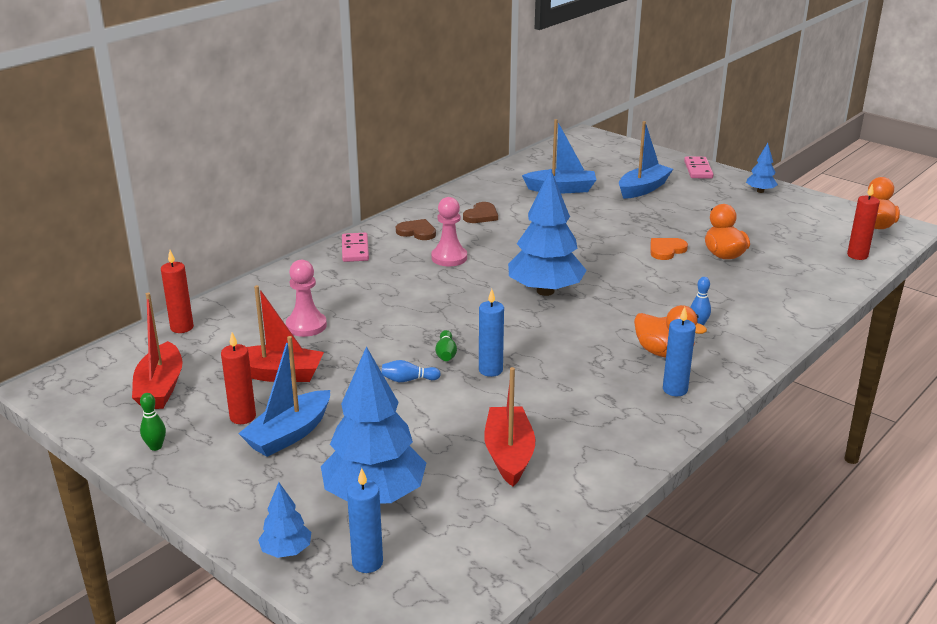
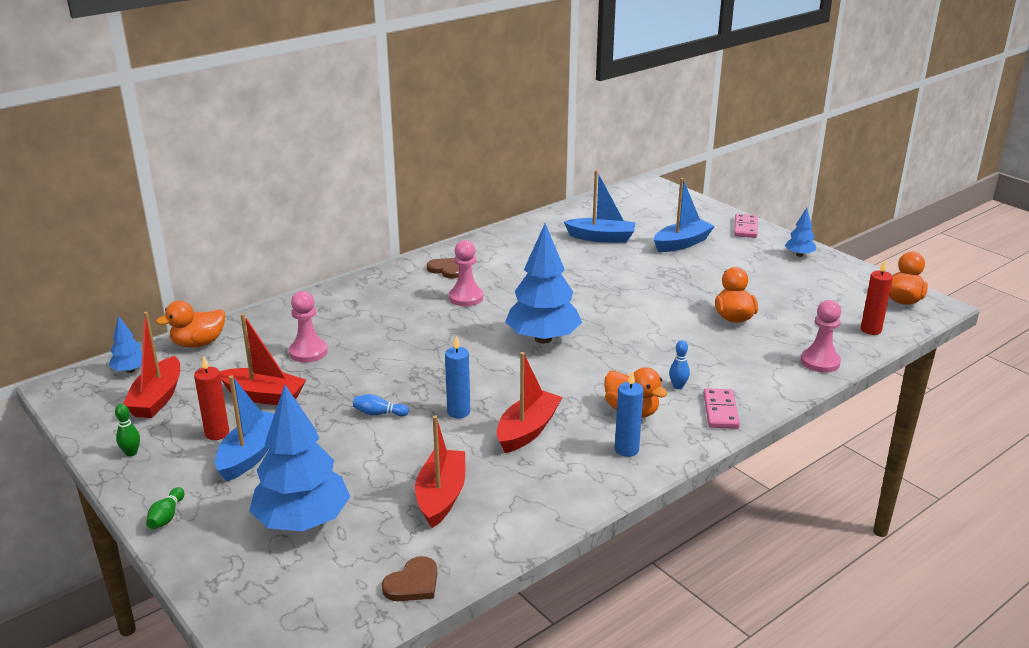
camera: 10 degrees right, 0 degrees up
red candle [161,250,194,333] -> orange duck [156,301,225,348]
blue boat [238,336,330,457] -> blue boat turned 150 degrees clockwise [215,375,275,482]
blue tree [258,482,311,558] -> blue tree moved to [109,316,142,373]
pink domino [342,233,369,262] -> pink domino moved to [703,388,740,429]
blue candle [347,468,383,573] -> none
green bowling pin [435,330,457,361] -> green bowling pin moved to [146,487,184,529]
brown heart [463,202,498,223] -> brown heart moved to [382,556,437,601]
orange heart [651,238,688,260] -> none
none -> red boat [497,352,562,453]
none -> pink pawn [801,300,841,373]

